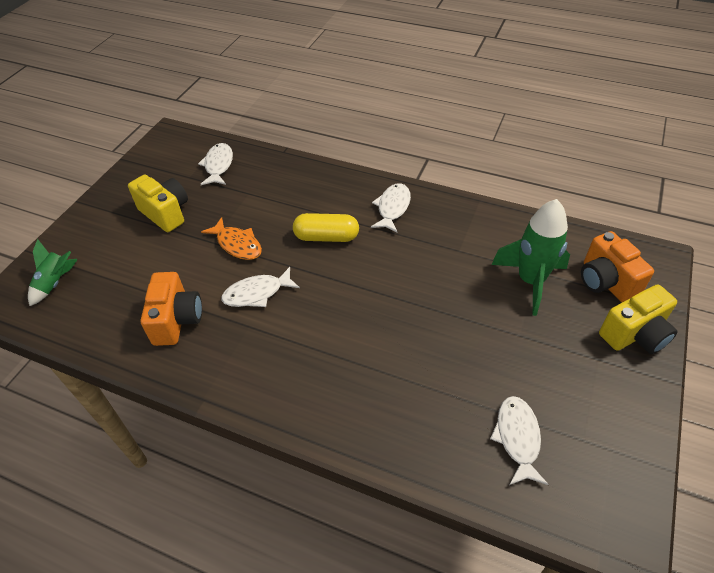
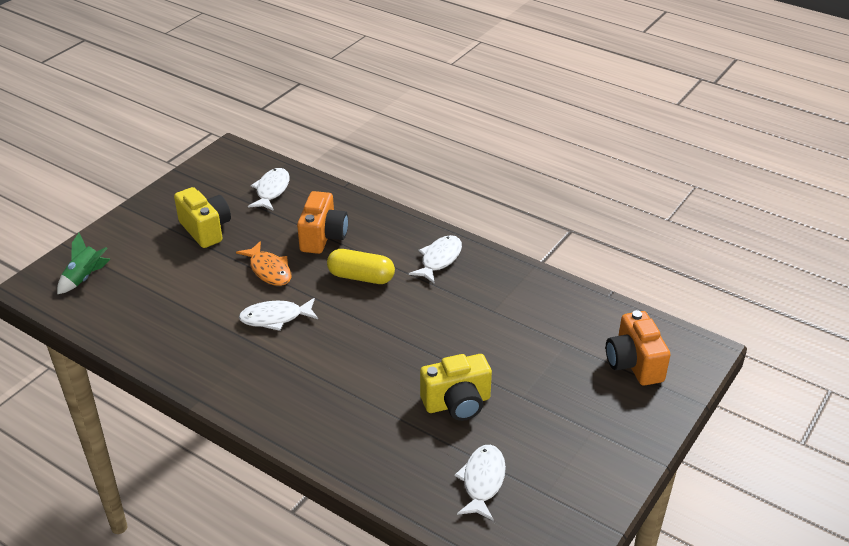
camera: 10 degrees right, 10 degrees down
orange camera [141,272,202,346] -> orange camera moved to [297,191,348,254]
green rocket [491,199,570,316] -> none
yellow camera [599,284,678,354] -> yellow camera moved to [420,354,492,421]

